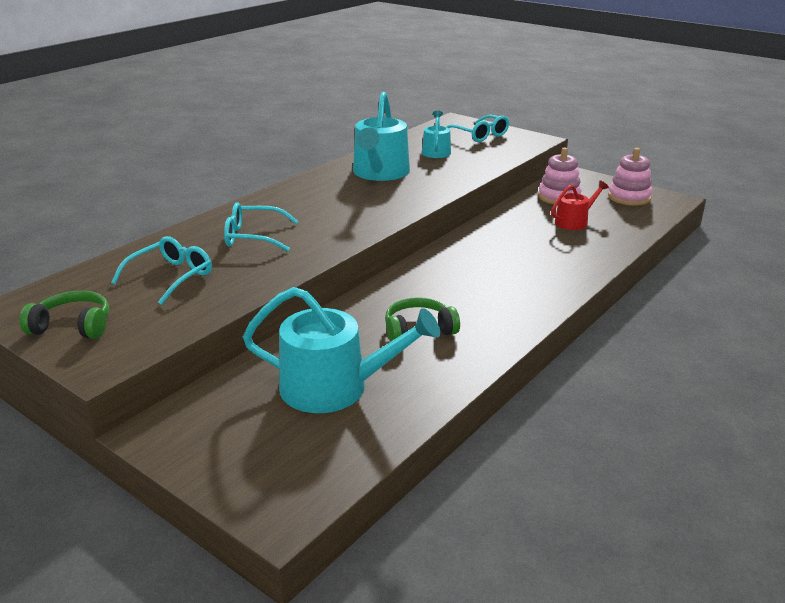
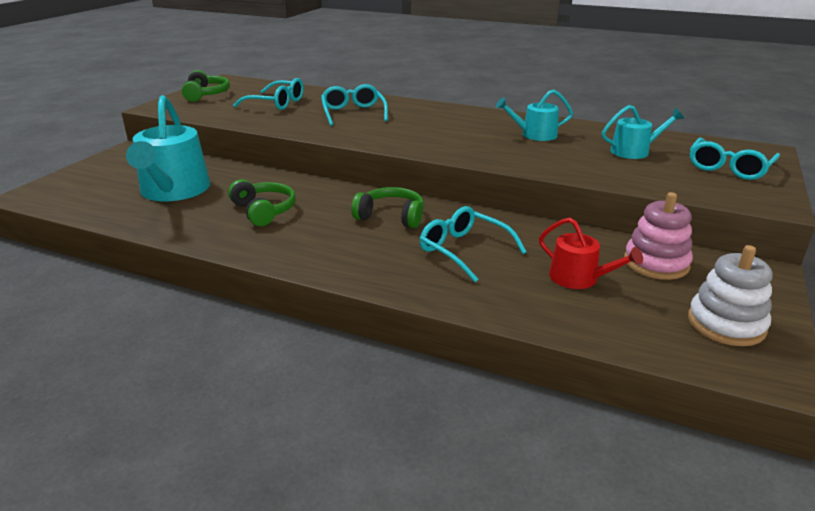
camera: 75 degrees right, 0 degrees up
turquoise watering can [353,92,410,181] -> turquoise watering can [496,90,573,141], size x0.54
pink stacking toy [608,148,652,206] -> white stacking toy [688,245,773,346]
none -> green headphones [351,187,424,228]
none -> turquoise glasses [420,206,527,282]

